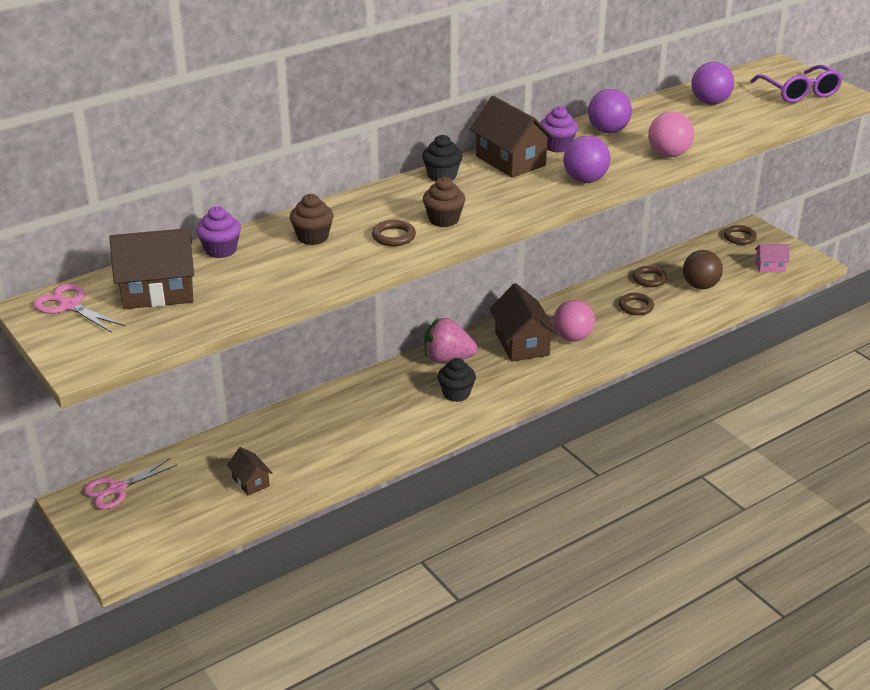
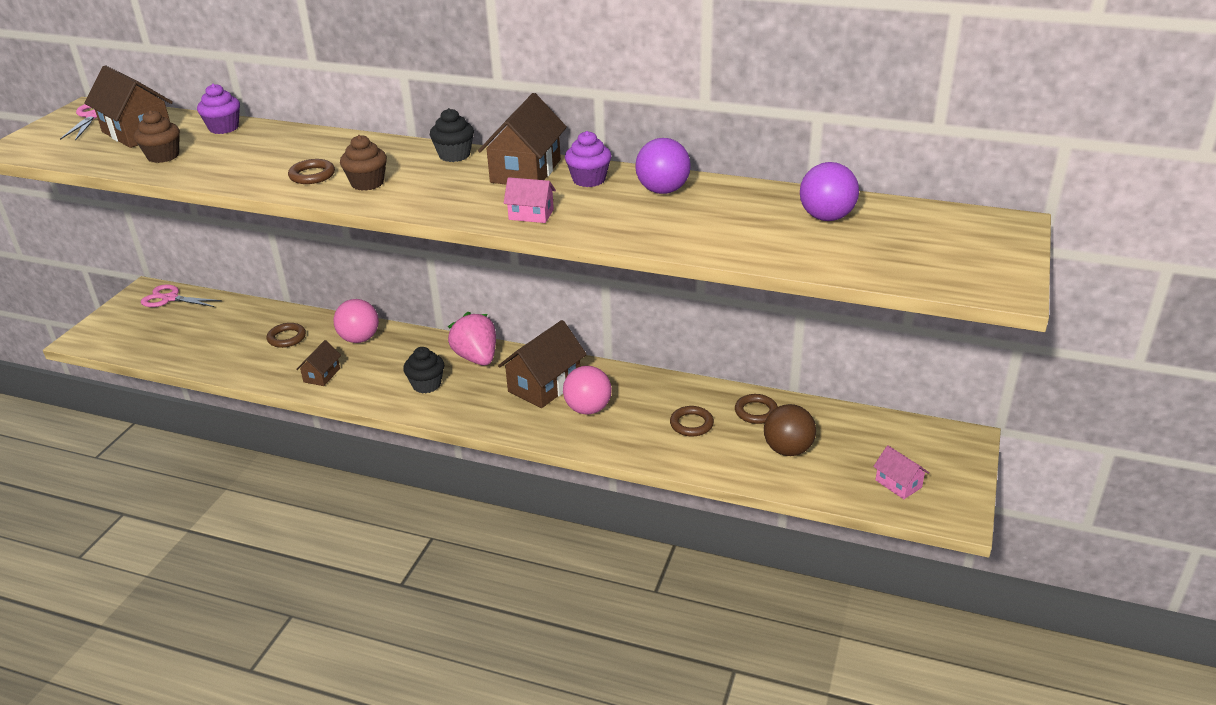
camera: 55 degrees right, 0 degrees up
brown house [227,447,272,496] -> brown house moved to [296,340,341,386]
brown cupcake [290,194,334,245] -> brown cupcake moved to [134,110,180,163]
purple ball [563,136,610,183] -> pink house [504,177,556,223]
pink ball [648,111,694,157] -> pink ball moved to [333,299,379,343]
brown ring [724,225,757,245] -> brown ring moved to [267,323,306,348]
purple glasses [750,65,843,103] -> none

